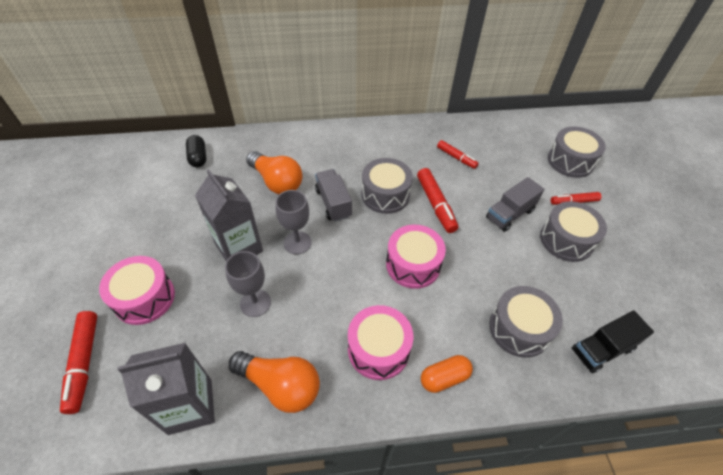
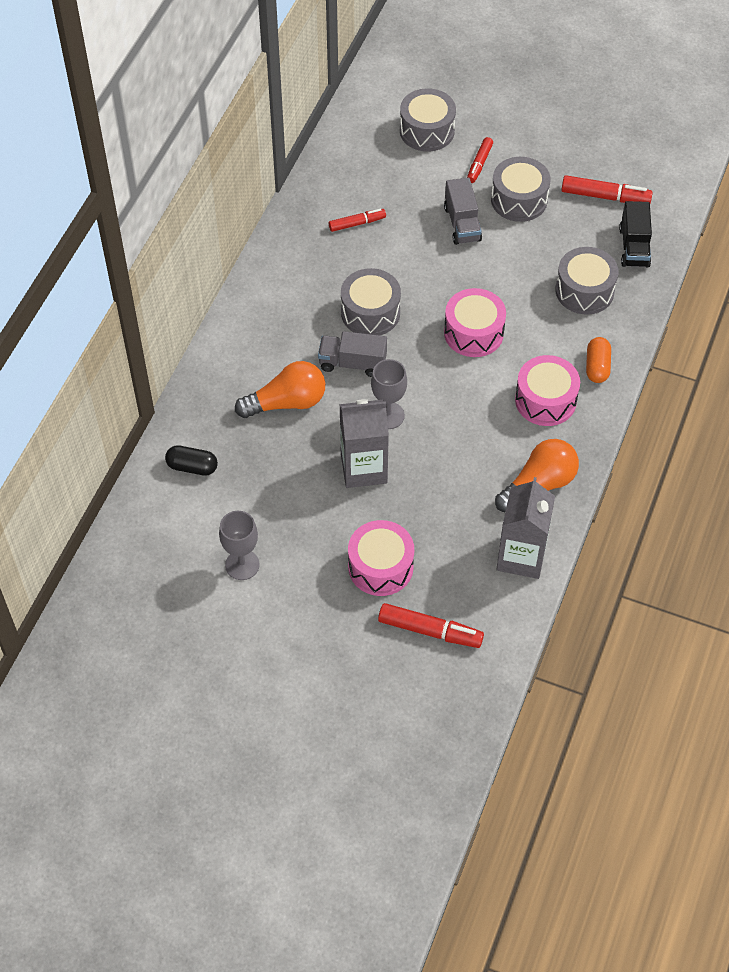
camera: 60 degrees left, 5 degrees up
grey goblet [225,251,271,317] -> grey goblet moved to [219,511,260,580]
red marker [417,168,458,233] -> red marker moved to [561,175,653,203]

